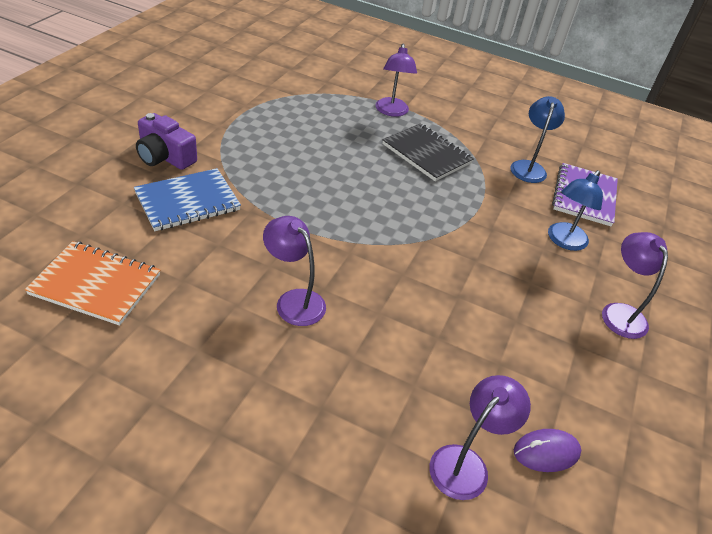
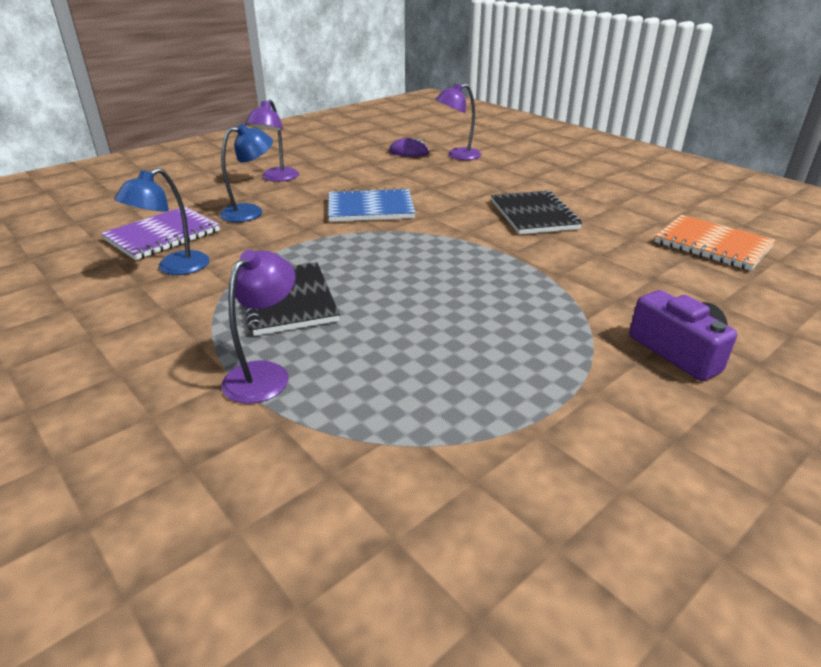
camera: 150 degrees left, 10 degrees down
blue notebook [134,168,241,231] -> blue notebook moved to [328,187,415,222]
purple lamp [263,216,326,326] -> black notebook [491,190,582,234]

